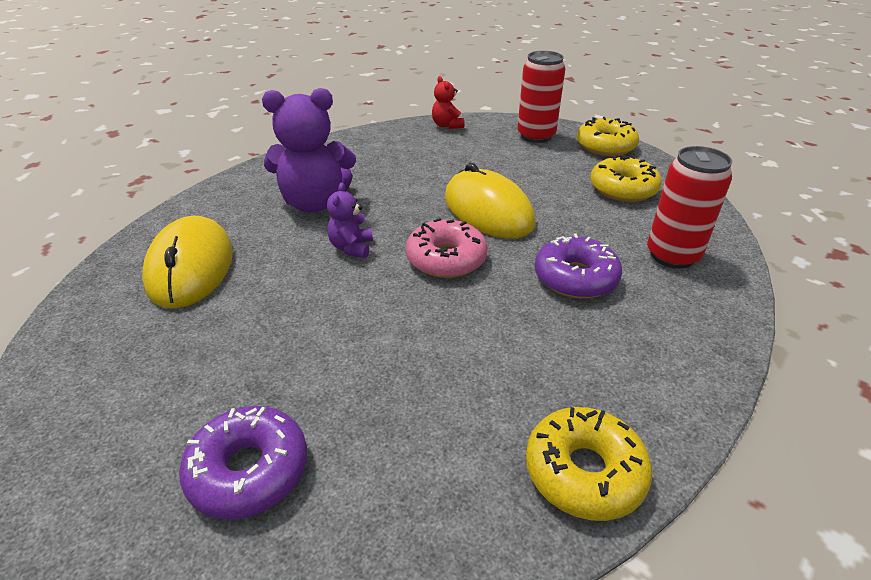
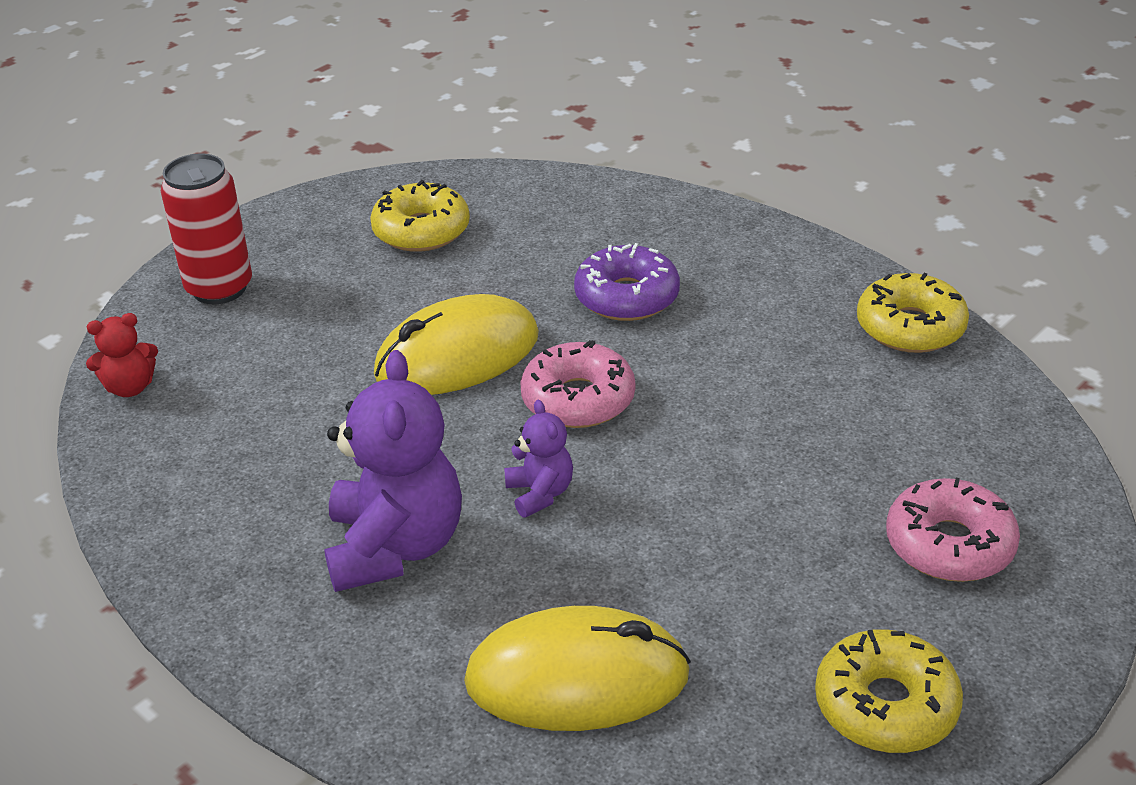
camera: 85 degrees left, 0 degrees up
purple donut [179,406,307,519] -> pink donut [886,478,1020,582]
purple teddy bear [327,182,373,258] -> purple teddy bear turned 120 degrees counterclockwise [504,399,573,518]
yellow donut [577,117,639,156] -> yellow donut moved to [815,630,963,753]
red can [647,146,732,269] -> none

